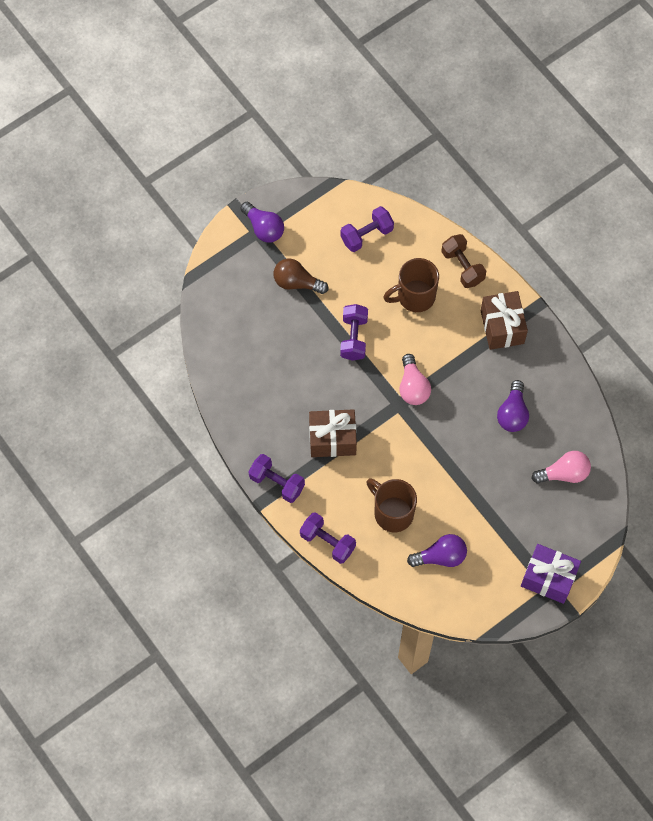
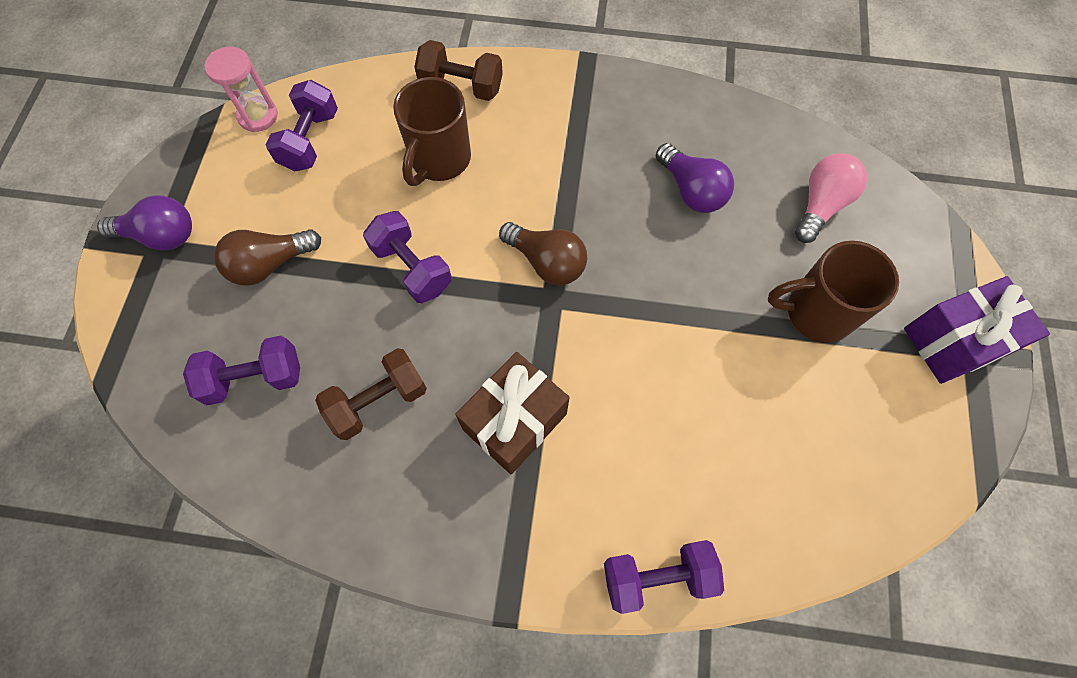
camera: 45 degrees left, 0 degrees up
purple dumbbell [249,454,305,503] -> purple dumbbell moved to [183,336,300,405]
brown mug [366,478,417,532] -> brown mug moved to [768,241,899,343]
pink light bulb [399,354,431,405] -> brown light bulb [499,222,587,285]
purple light bulb [407,534,467,567] -> none
brown gift [481,291,528,350] -> none
none -> pink hourglass [205,47,278,132]
none -> brown dumbbell [315,348,427,440]

